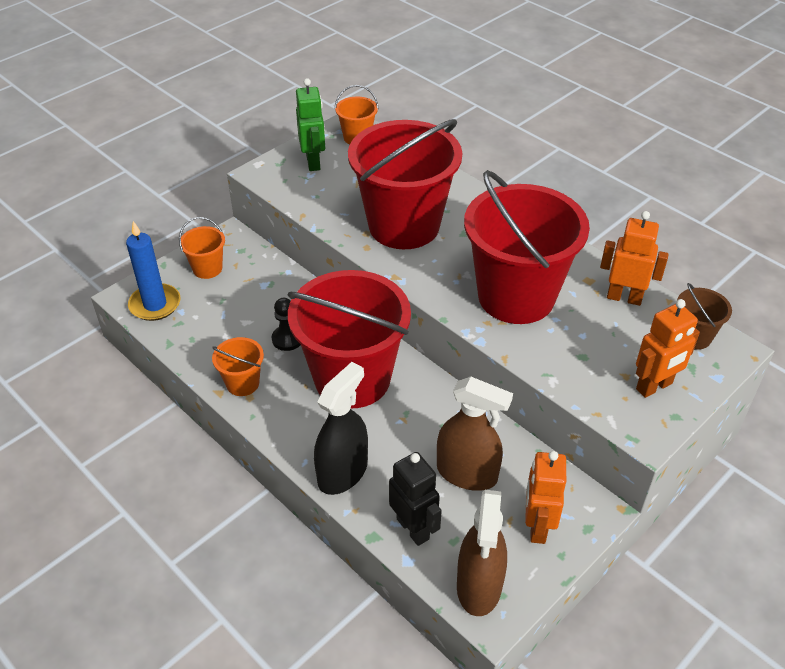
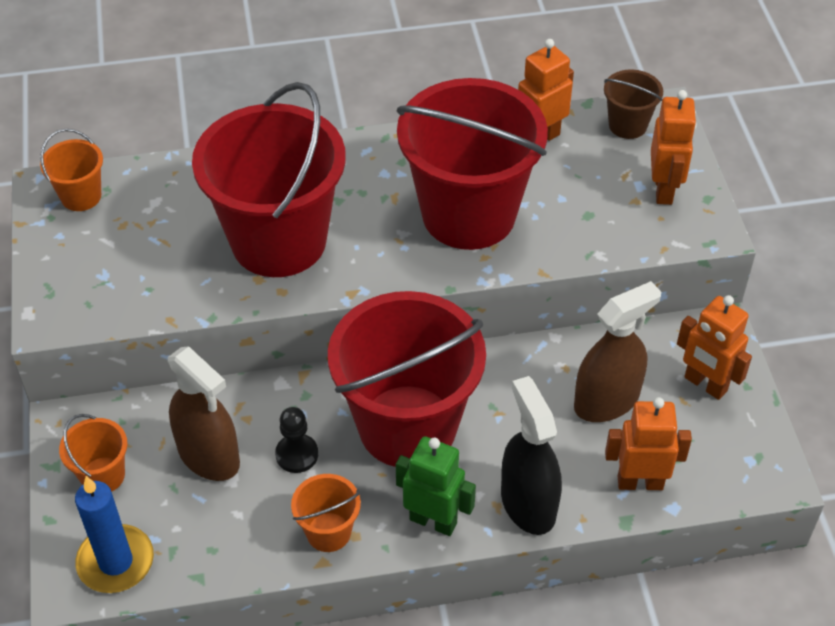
camera: 55 degrees left, 5 degrees up
green robot [296,78,325,171] -> green robot moved to [396,436,476,536]
black robot [389,452,442,546] -> orange robot [605,397,692,490]
brown spray bottle [457,490,507,616] -> brown spray bottle moved to [168,346,240,481]

